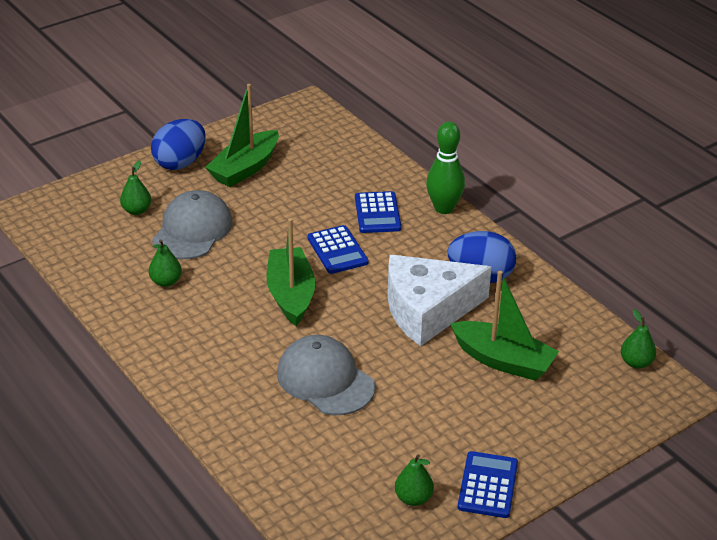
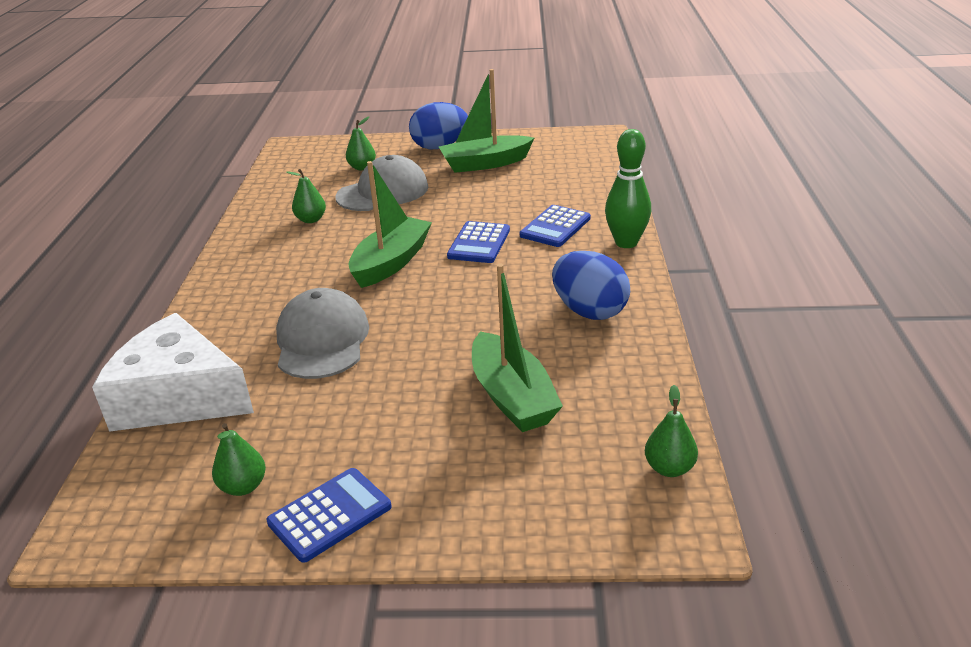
camera: 40 degrees right, 5 degrees down
white cheese [387,255,491,346] -> white cheese moved to [92,313,254,432]

